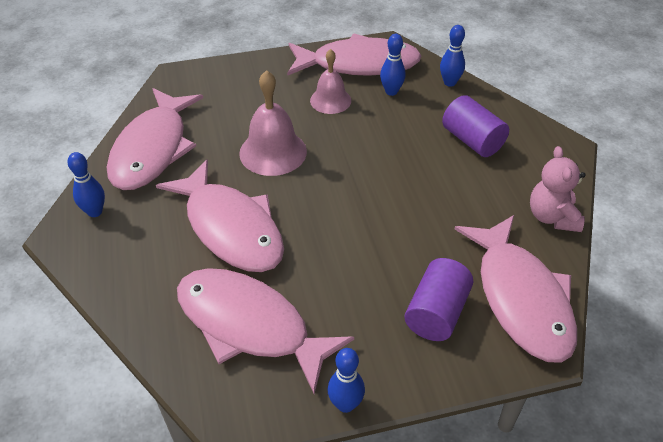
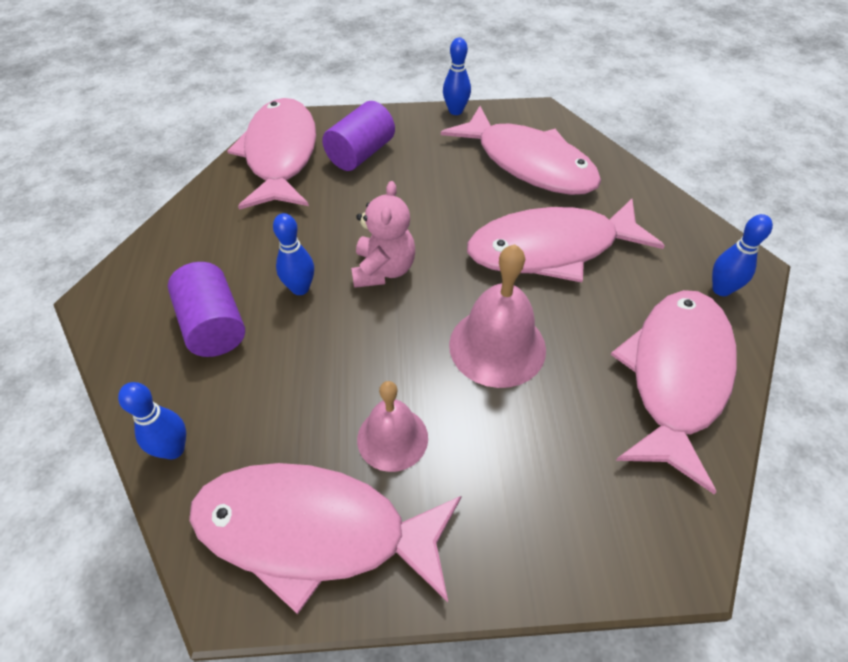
camera: 170 degrees left, 5 degrees up
pink fish [156,159,284,272] -> pink fish turned 75 degrees counterclockwise [467,199,665,282]
blue bowling pin [380,34,406,96] -> blue bowling pin moved to [273,213,314,295]
pink teddy bear [530,146,586,232] -> pink teddy bear moved to [351,181,415,288]

